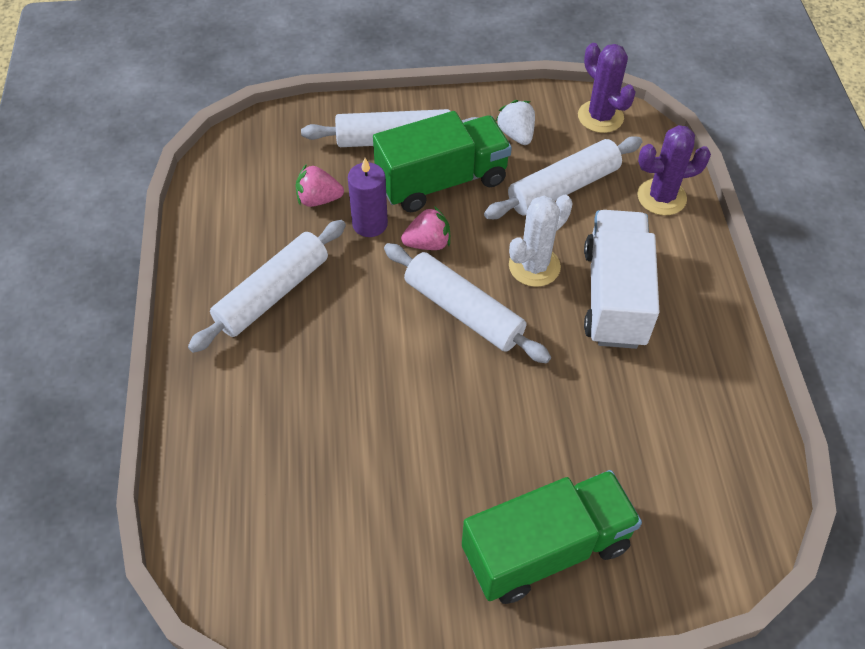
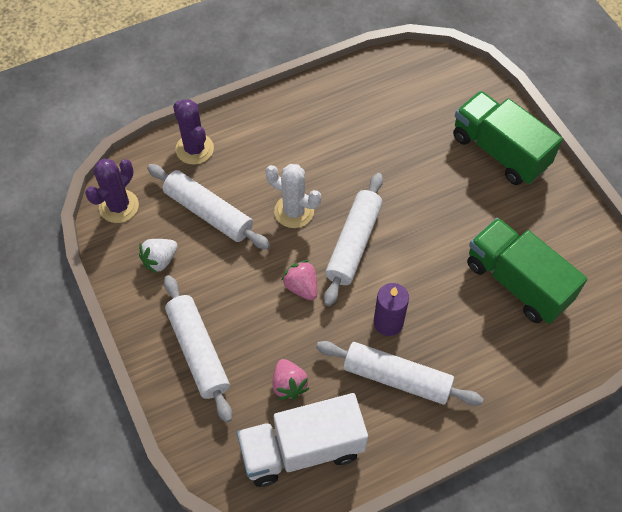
camera: 110 degrees left, 5 degrees up
purple candle [348,158,388,237] -> purple candle moved to [374,283,409,336]
green truck [373,111,512,212] -> green truck moved to [467,218,587,324]
white truck [584,210,659,349] -> white truck moved to [237,393,368,487]

